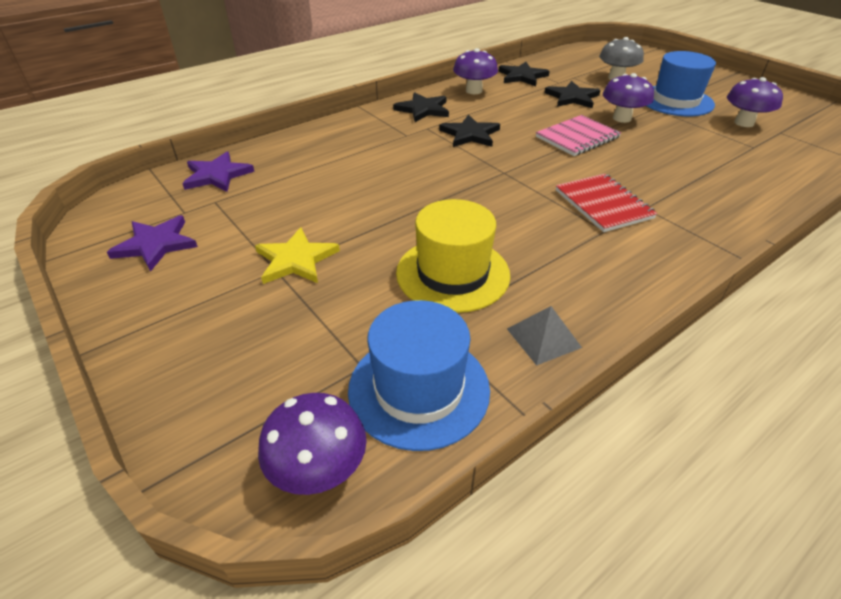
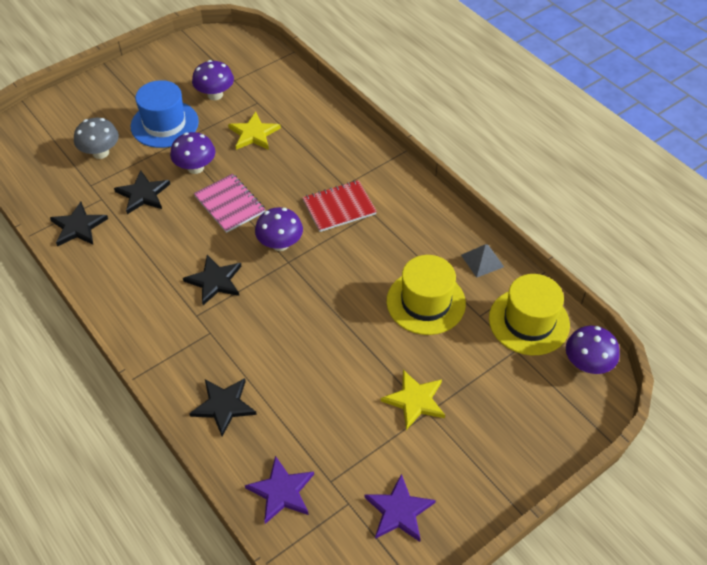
camera: 90 degrees left, 10 degrees up
blue hat [348,300,490,451] -> yellow hat [489,274,570,355]
black star [393,92,449,122] -> black star moved to [189,378,257,437]
purple mushroom [453,48,498,94] -> purple mushroom moved to [255,207,303,251]
none -> yellow star [228,112,281,150]

